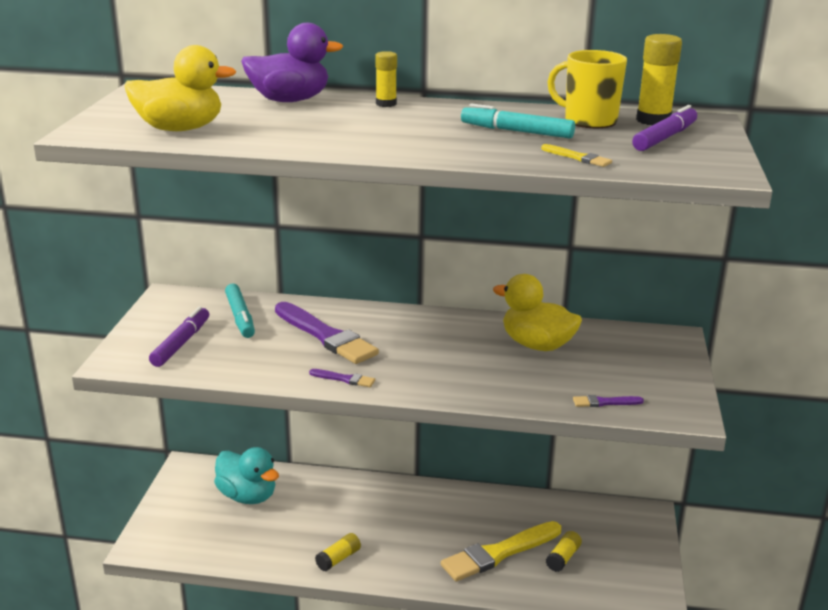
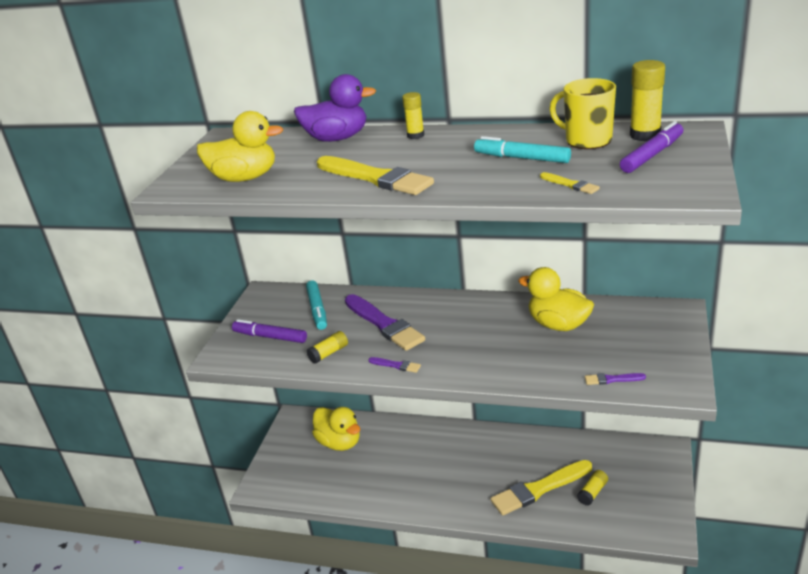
camera: 10 degrees right, 5 degrees up
purple marker [149,306,209,367] -> purple marker turned 90 degrees counterclockwise [232,319,307,343]
turquoise duck [214,447,279,504] -> yellow duck [312,407,360,451]
yellow glue stick [315,533,361,572] -> yellow glue stick moved to [307,331,348,364]
none -> yellow brush [317,156,434,195]

